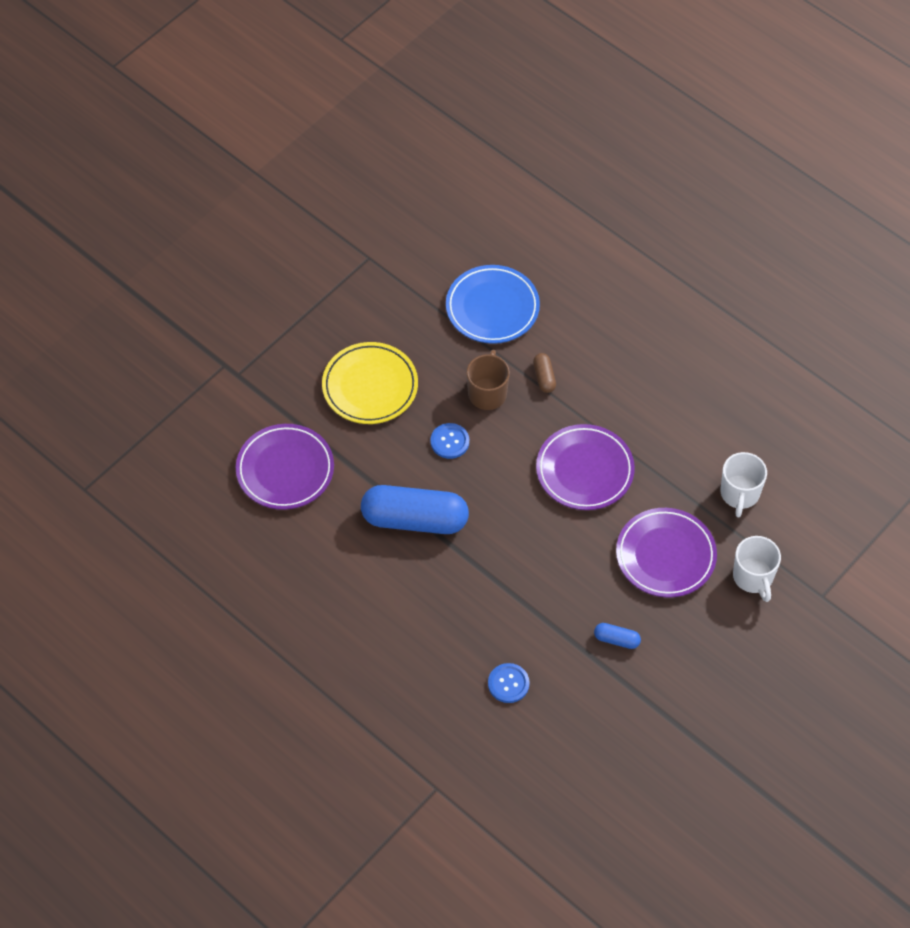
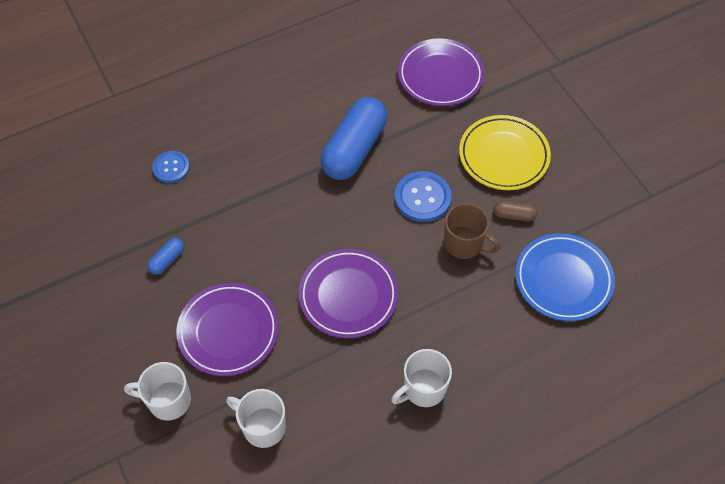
camera: 110 degrees right, 0 degrees up
blue button [431,423,469,459] -> blue button [395,171,452,222], size x1.52
brown capsule [533,353,556,393] -> brown capsule moved to [493,201,537,221]
none -> white mug [391,349,452,407]

